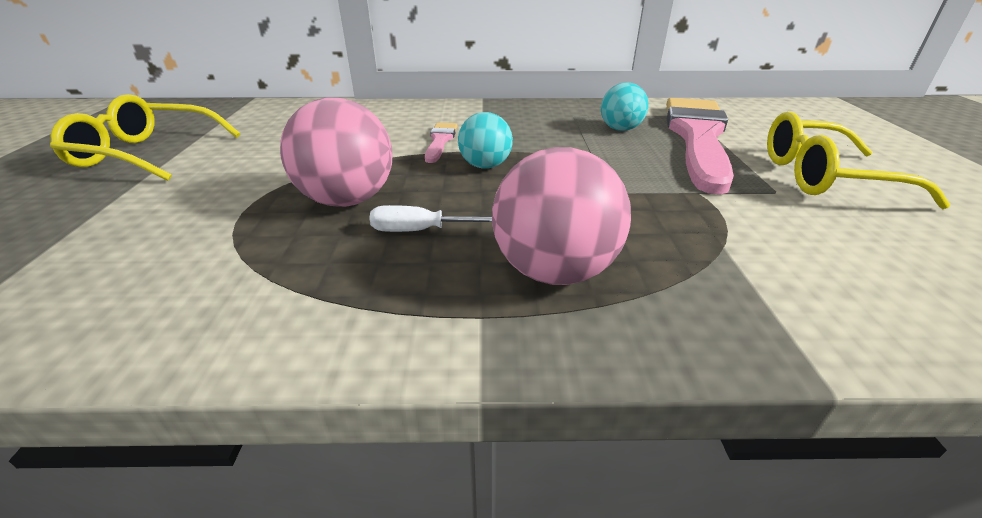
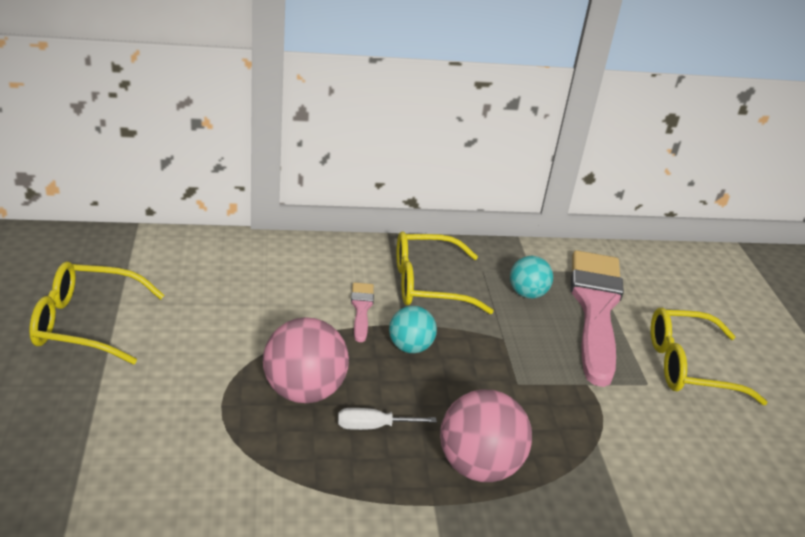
camera: 10 degrees left, 0 degrees up
none -> yellow glasses [396,231,494,314]

